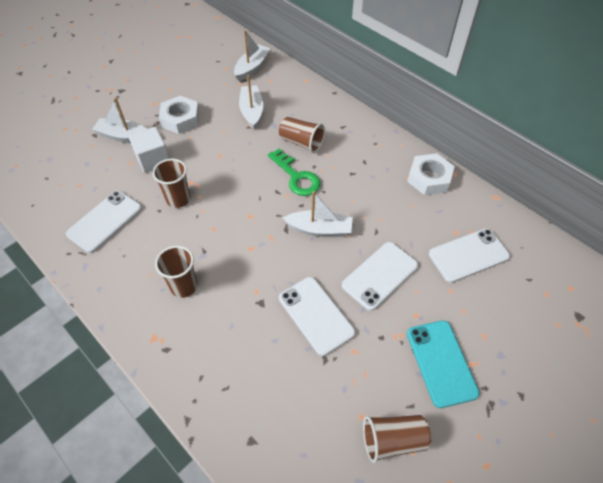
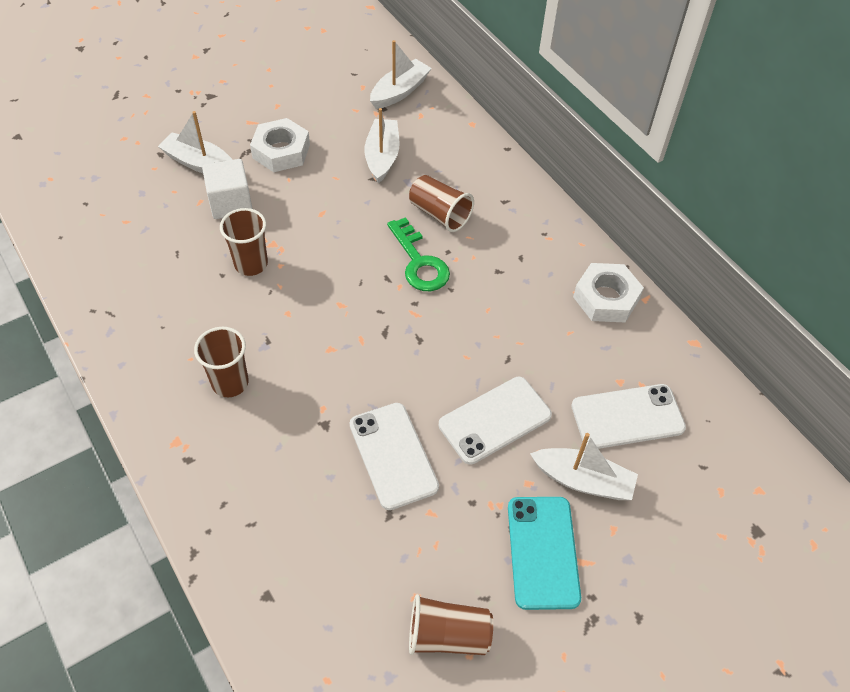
camera: 10 degrees right, 0 degrees up
white phone [66,191,142,253] -> none
white boat [283,191,353,237] -> white boat moved to [530,433,638,500]

